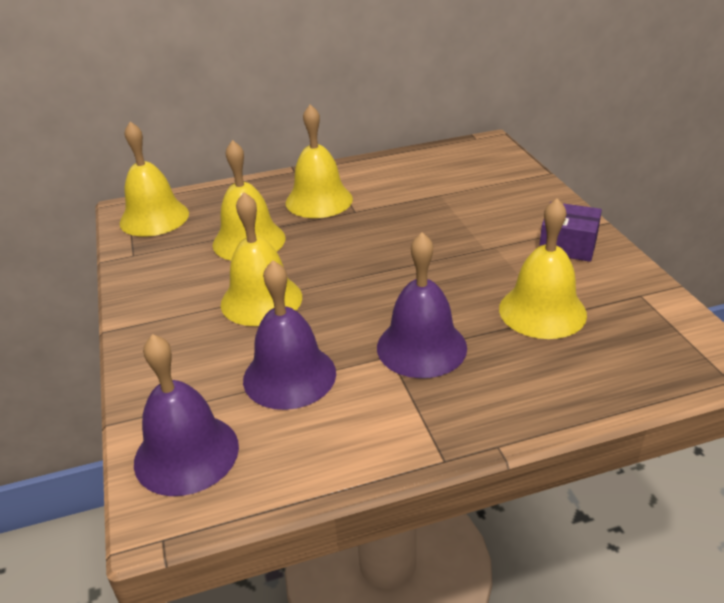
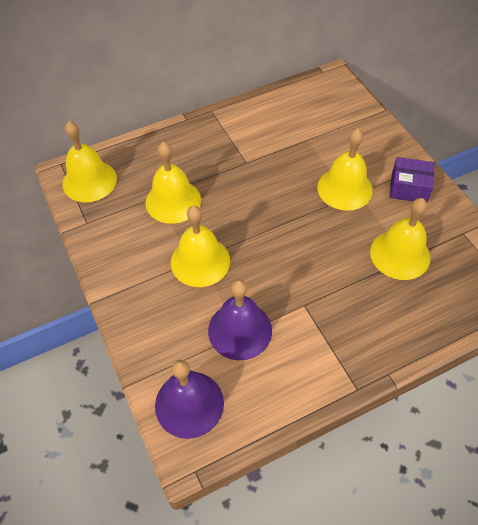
camera: 10 degrees left, 20 degrees up
yellow bell [286,104,353,218] -> yellow bell moved to [317,128,373,211]
purple bell [377,232,467,378] -> none

